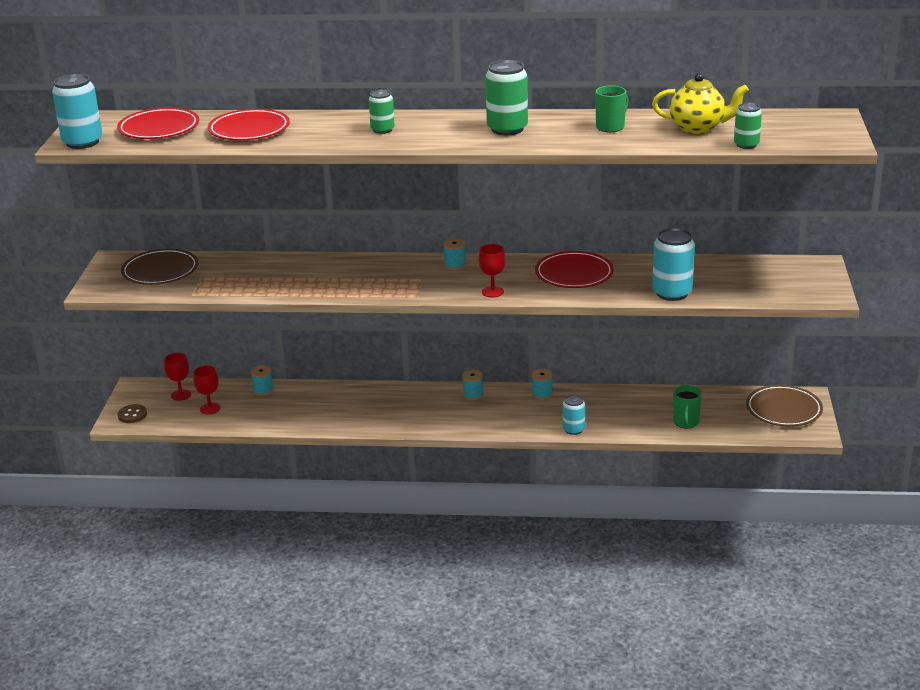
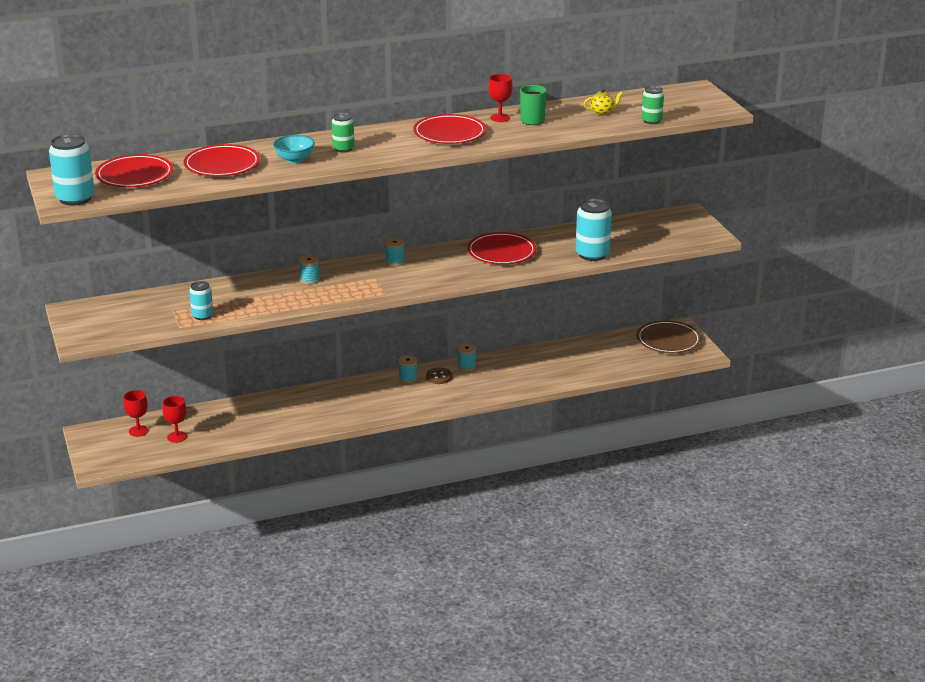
camera: 25 degrees left, 0 degrees up
brown button [118,404,147,423] -> brown button moved to [426,368,452,384]
brown plate [121,249,198,285] -> none
turquoise spool [251,366,274,396] -> turquoise spool moved to [299,255,320,284]
red goblet [479,244,506,298] -> red goblet moved to [488,74,513,122]
green can [485,60,528,135] -> red plate [413,114,486,144]
turquoise can [563,395,585,435] -> turquoise can moved to [189,281,213,320]
yellow teapot [652,73,749,134] -> yellow teapot [584,89,623,115], size x0.51
green mug [673,385,702,428] -> none
none -> turquoise bowl [273,135,315,163]

